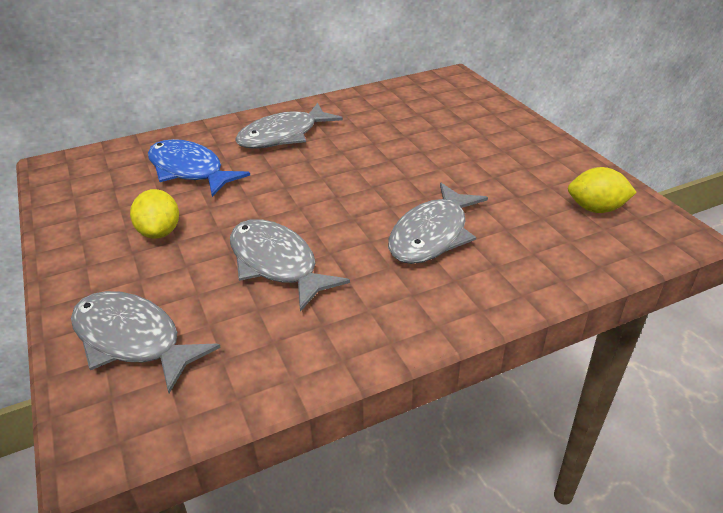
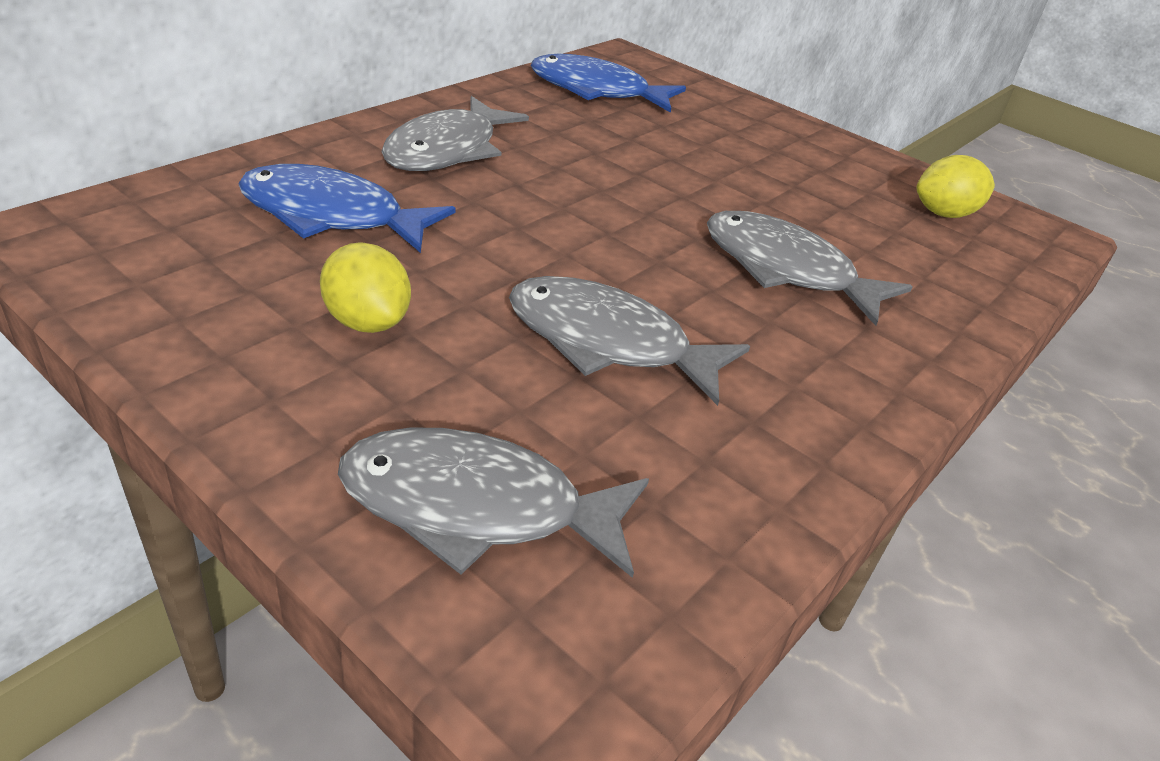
camera: 30 degrees left, 0 degrees up
grey fish [388,183,488,264] -> grey fish turned 120 degrees clockwise [707,211,912,326]
none -> blue fish [531,54,686,113]

